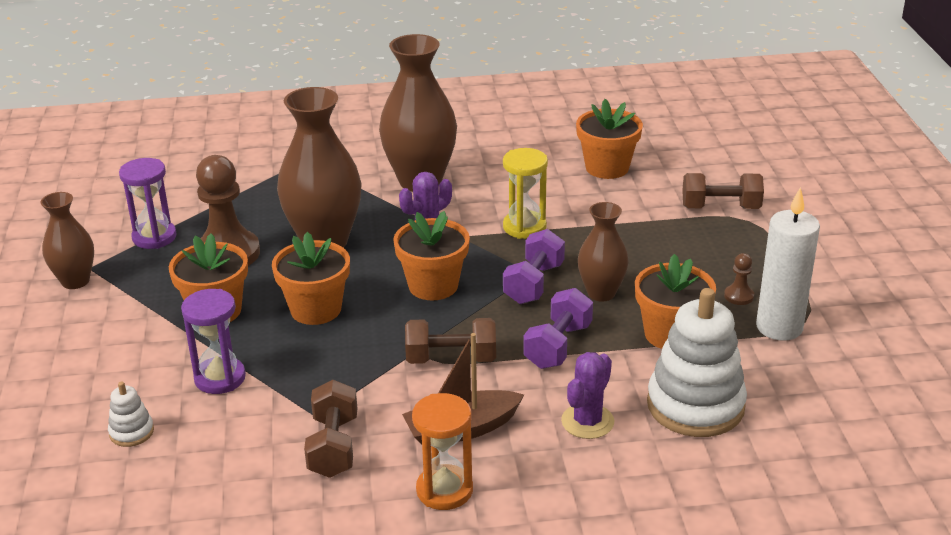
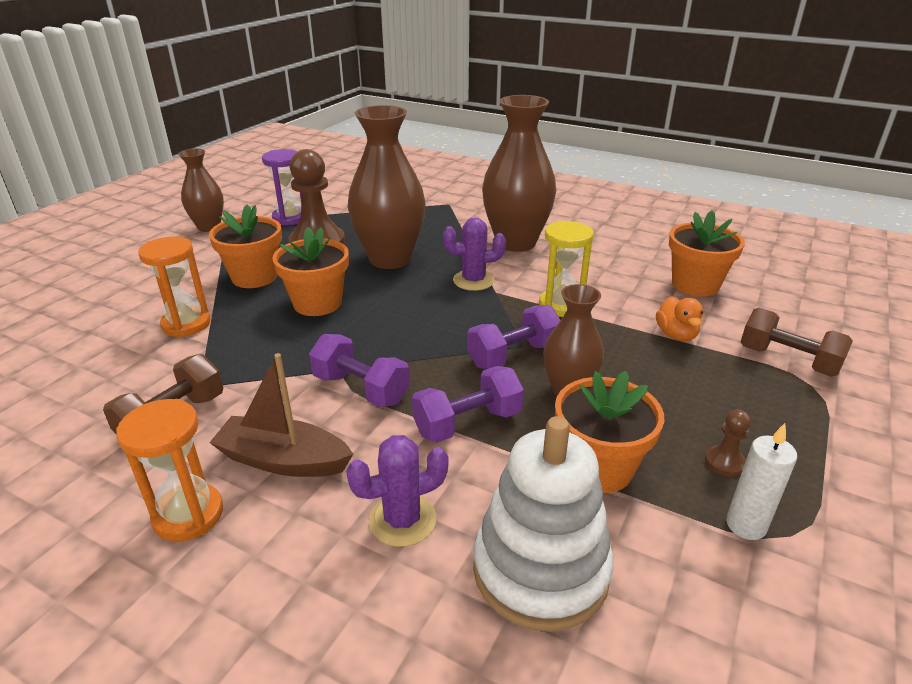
camera: 35 degrees right, 0 degrees up
white stacking toy [108,381,154,447] -> none
purple hourglass [181,289,246,394] -> orange hourglass [138,237,211,337]
orange flower pot [393,211,470,300] -> none
brown dumbbell [405,318,496,364] -> purple dumbbell [309,334,410,407]
white candle [756,187,820,341] -> white candle [726,423,797,540], size x0.59
none -> orange duck [656,296,703,342]

